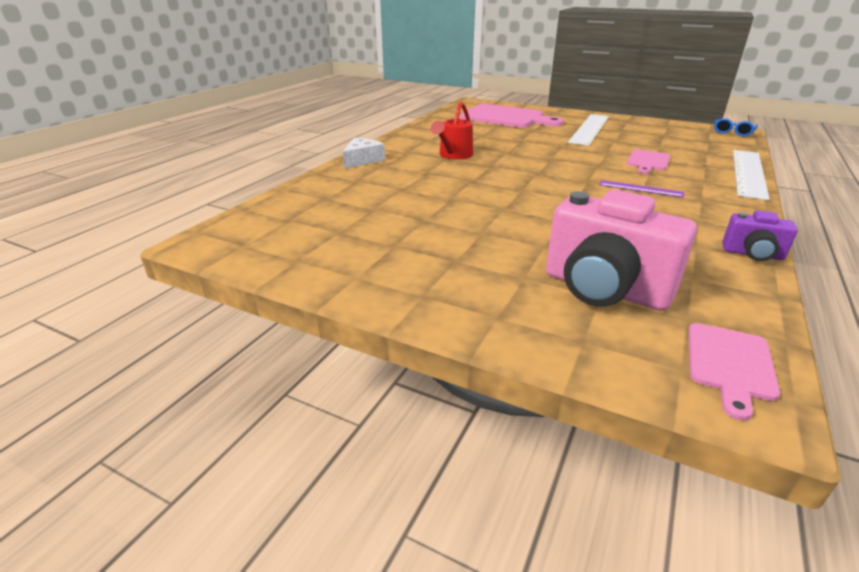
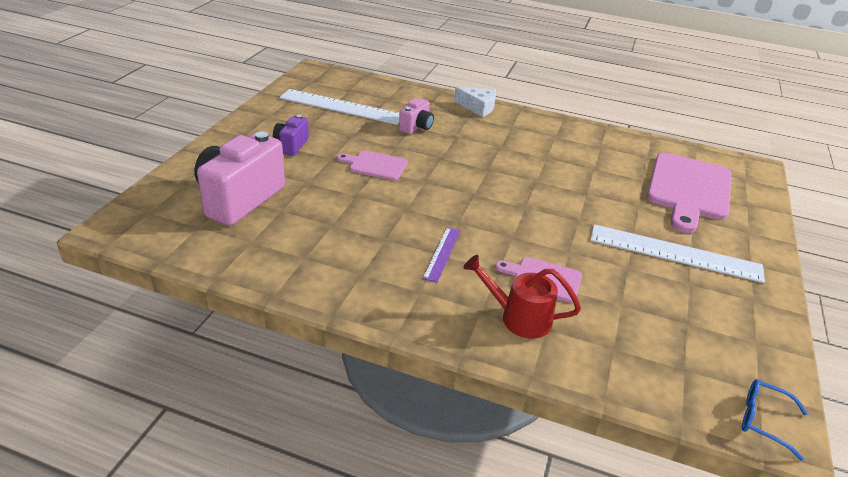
camera: 80 degrees right, 5 degrees up
red watering can [431,102,473,160] -> red watering can moved to [463,255,581,339]
pink cutting board [688,323,780,421] -> pink cutting board moved to [337,151,408,180]
purple camera [722,210,798,261] -> purple camera moved to [273,115,309,156]
white ruler [733,150,770,201] -> white ruler moved to [279,89,400,125]
none -> pink camera [399,98,434,134]

